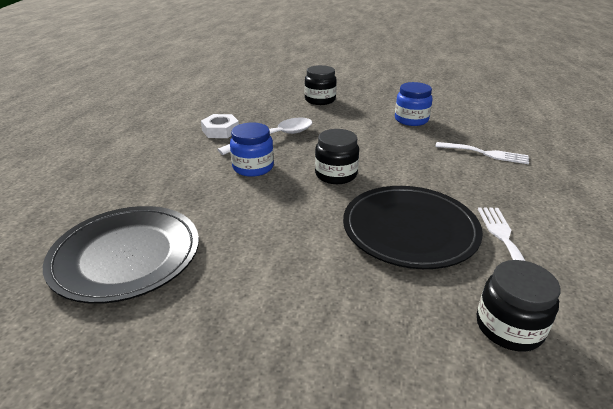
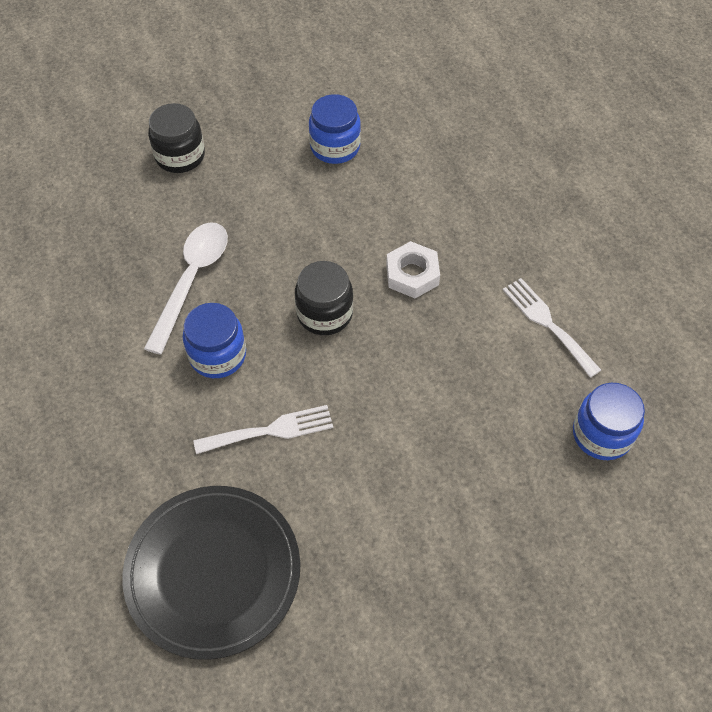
camera: 35 degrees left, 25 degrees up
white nut [201,114,239,138] -> white nut moved to [386,241,440,298]
black plate [343,186,483,269] -> none
white fork [435,142,529,164] -> white fork moved to [194,405,333,454]
black jar [477,260,561,351] -> blue jar [573,383,645,460]

